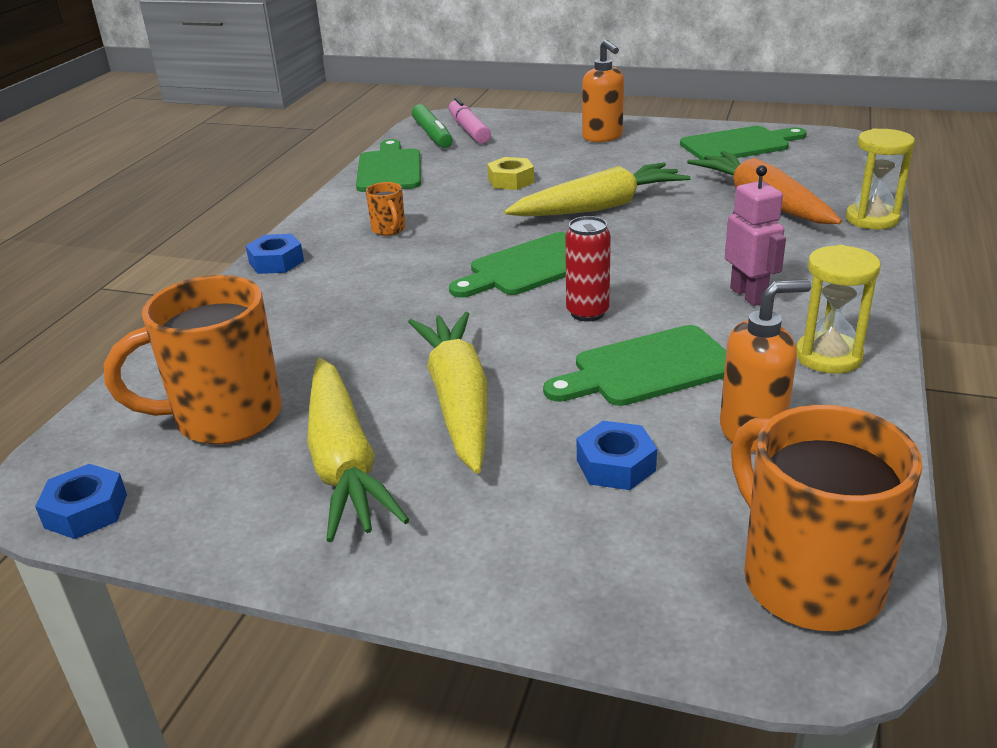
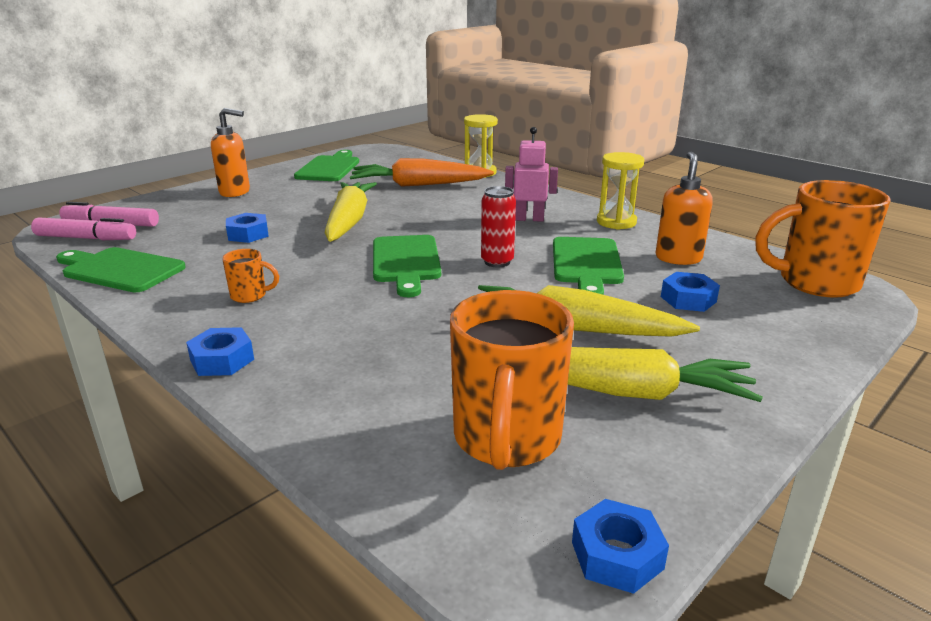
camera: 65 degrees left, 5 degrees down
green marker [412,104,453,148] -> pink marker [31,218,136,240]
yellow nut [487,157,534,190] -> blue nut [226,213,269,243]

